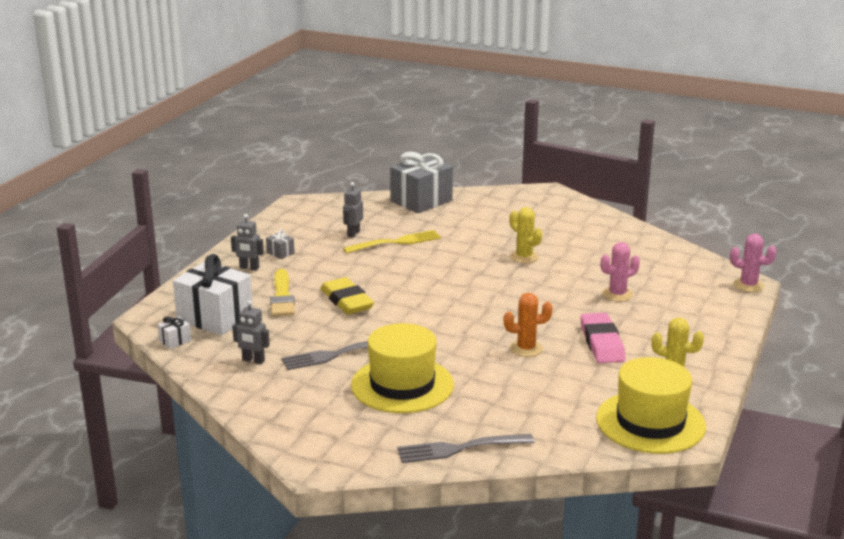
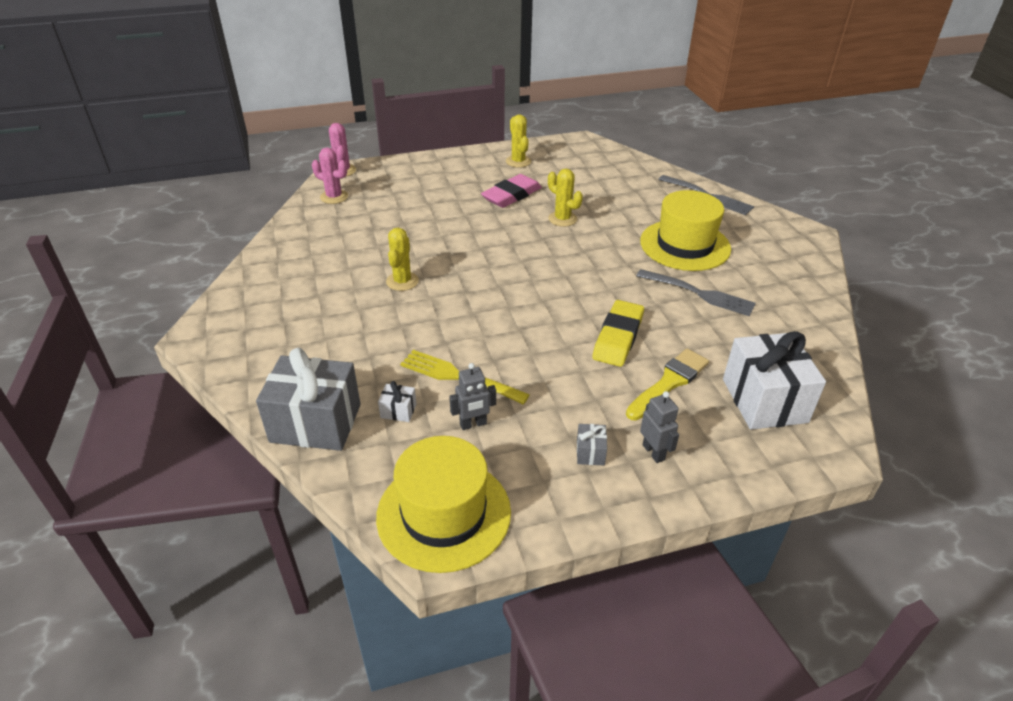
camera: 130 degrees left, 15 degrees up
white gift [158,317,191,349] -> white gift moved to [378,381,416,422]
grey robot [232,300,270,364] -> none
orange cactus [504,293,553,357] -> yellow cactus [548,169,583,227]
yellow hat [596,357,706,454] -> yellow hat moved to [376,436,511,573]
pink cactus [601,242,640,301] -> pink cactus moved to [312,147,348,204]

